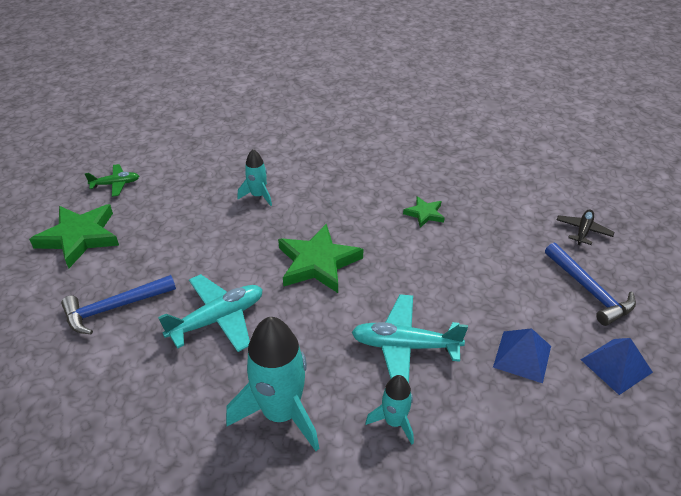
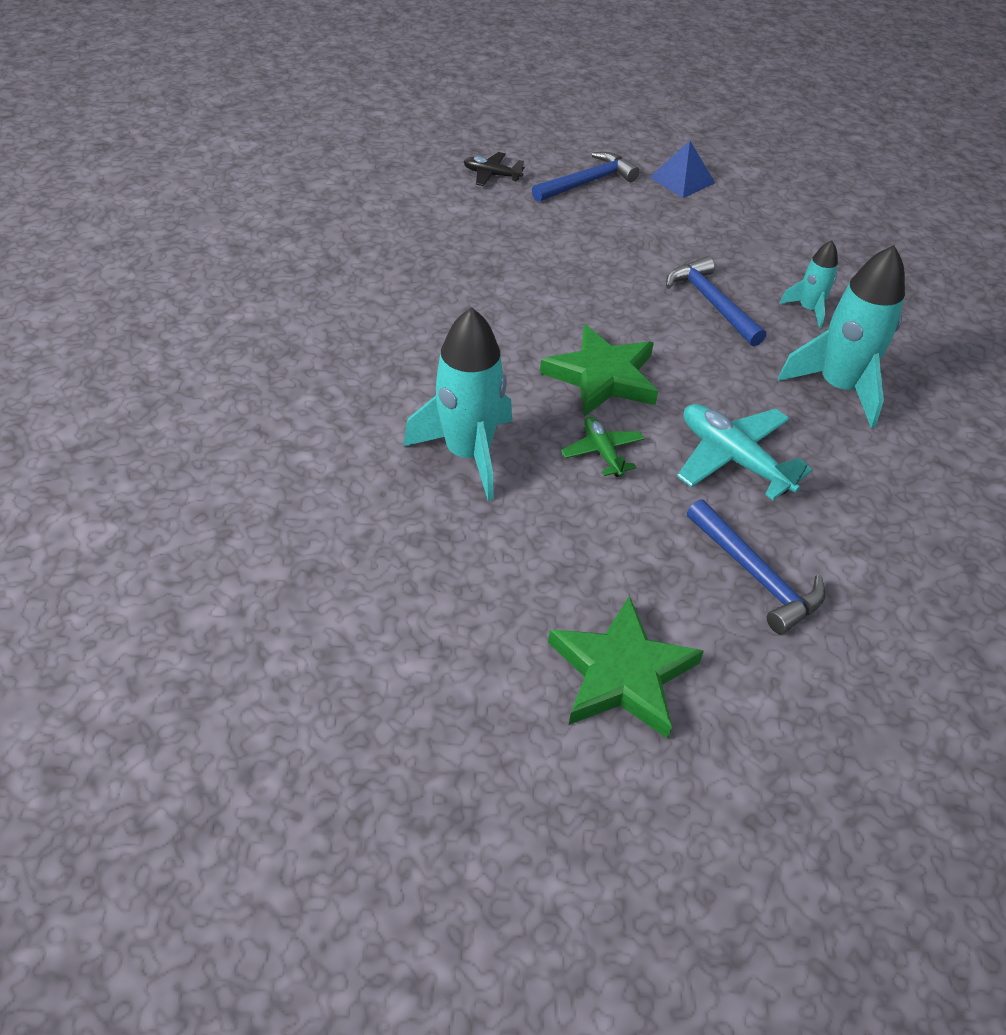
camera: 100 degrees left, 5 degrees up
green plane [85,164,139,197] -> green plane moved to [561,417,644,477]
turquoise rocket [237,149,272,206] -> turquoise rocket [403,307,512,501], size x1.90
turquoise plane [351,294,468,384] -> blue hammer [666,256,766,346]
green star [403,196,445,228] -> none
blue pyramid [493,328,551,383] -> none

